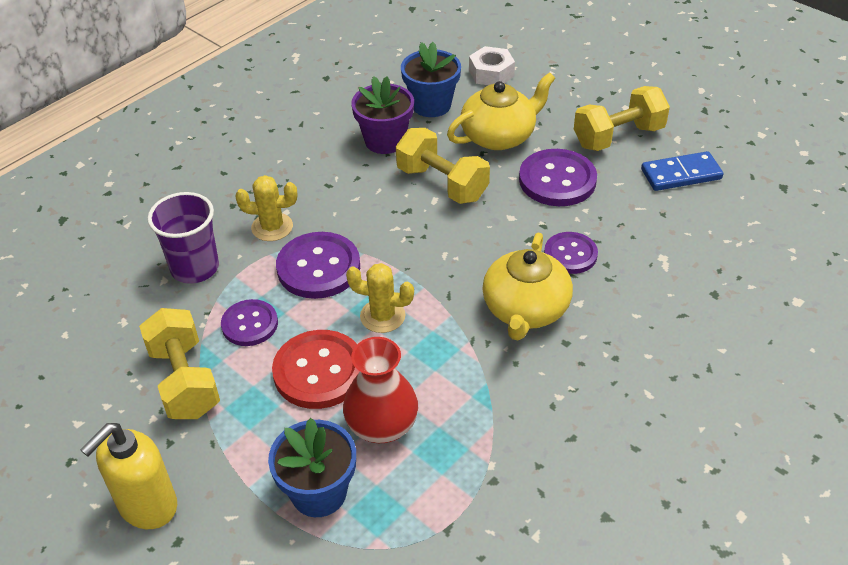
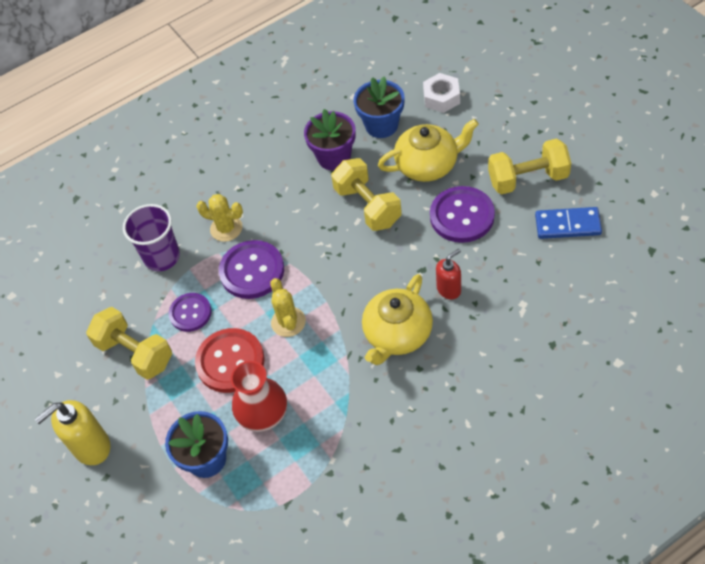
camera: 20 degrees right, 10 degrees up
yellow dumbbell [139,308,220,419] -> yellow dumbbell turned 45 degrees counterclockwise [86,307,172,380]
yellow cactus [346,263,414,333] -> yellow cactus turned 45 degrees clockwise [270,278,306,337]
purple button [544,232,598,274] -> red soap dispenser [436,249,461,300]

